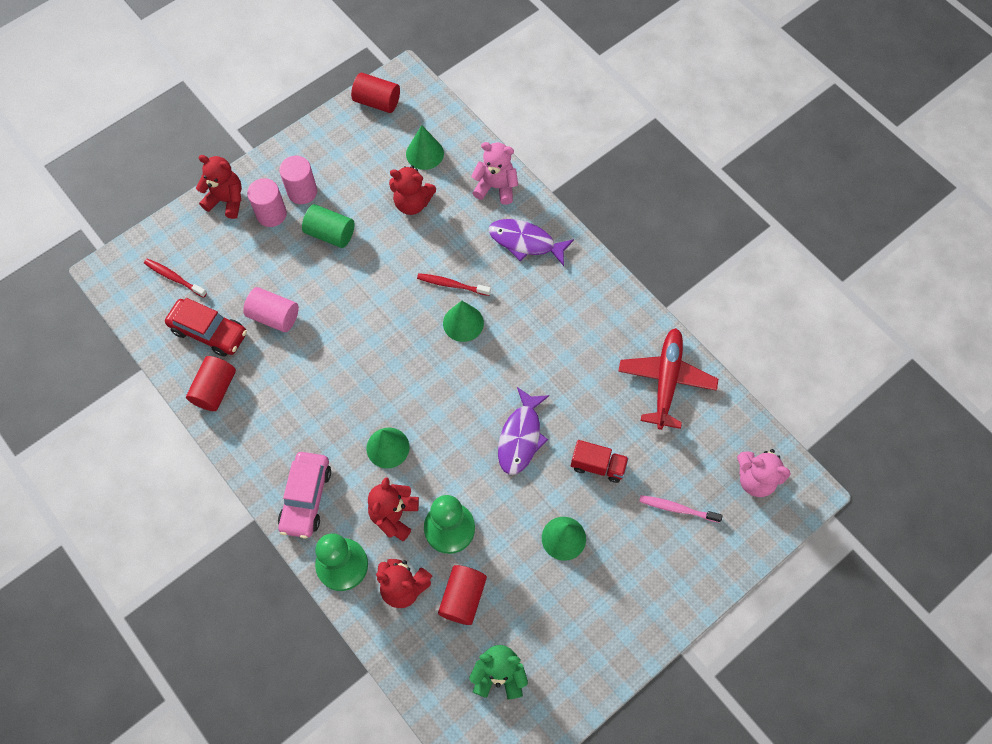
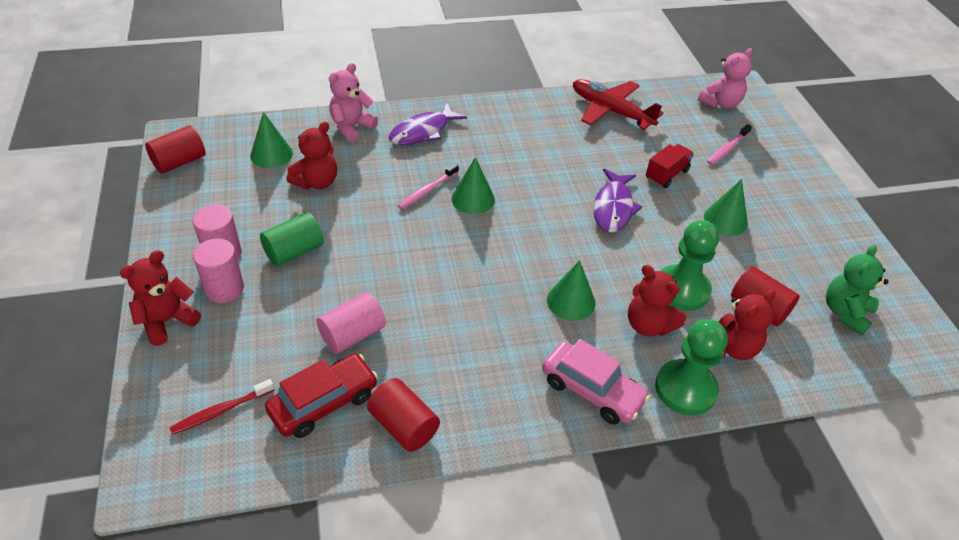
camera: 65 degrees left, 20 degrees down
red toothbrush [417,273,491,296] -> pink toothbrush [398,163,459,209]
purple fish [498,387,549,475] -> purple fish turned 60 degrees clockwise [593,169,642,232]

